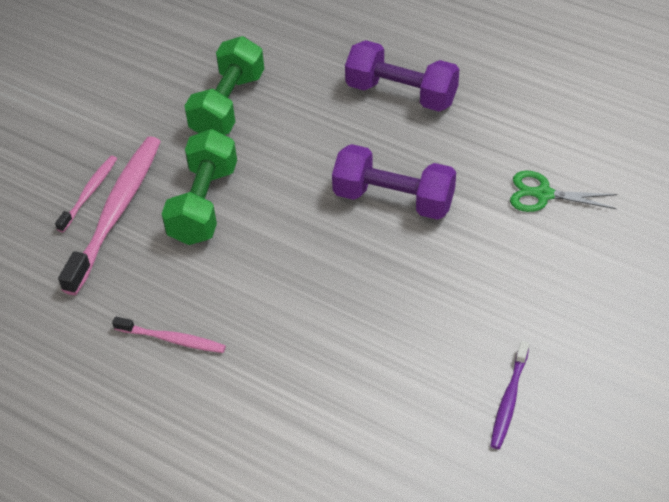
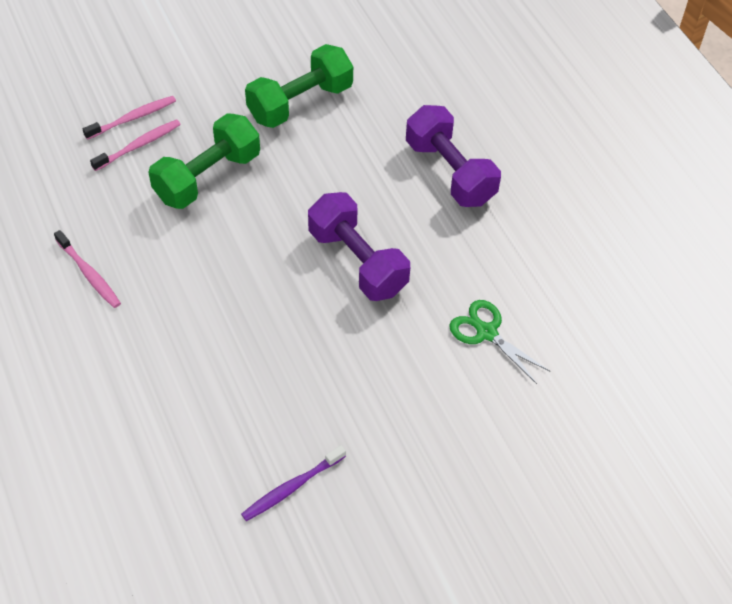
camera: 30 degrees right, 5 degrees up
pink toothbrush [58,136,161,295] -> pink toothbrush [90,119,181,171], size x0.52

